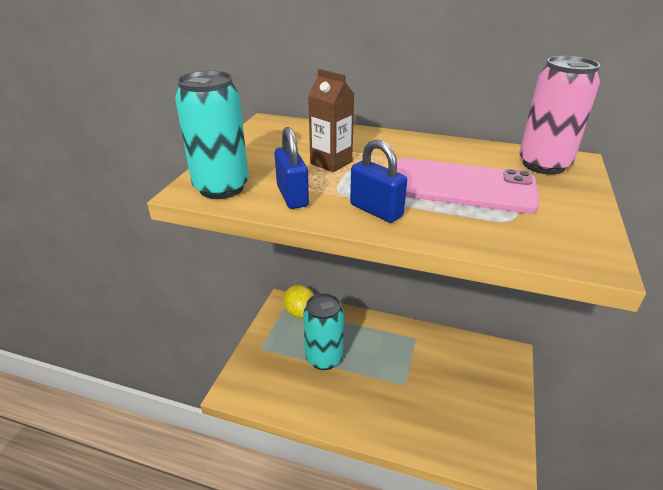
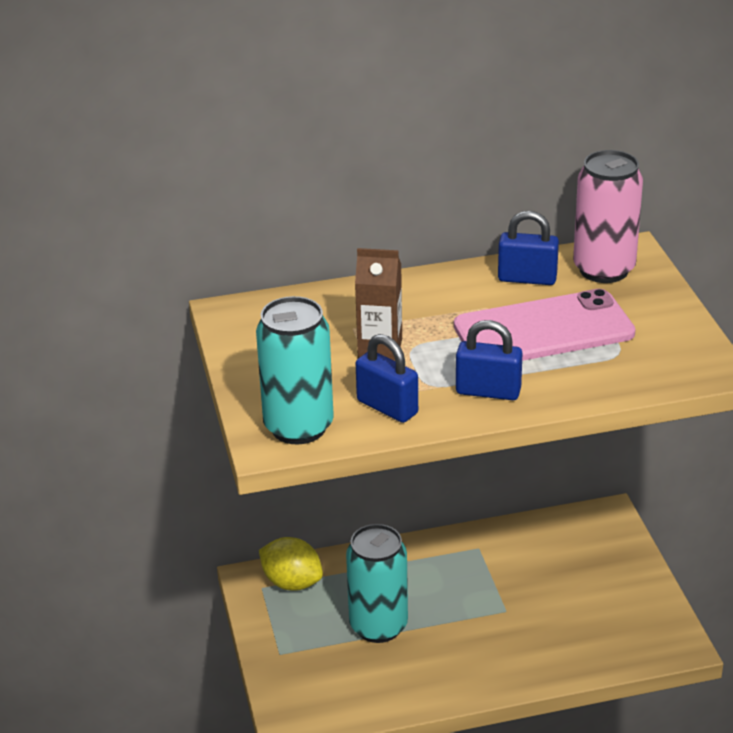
camera: 30 degrees left, 0 degrees up
none -> blue padlock [498,211,559,285]

